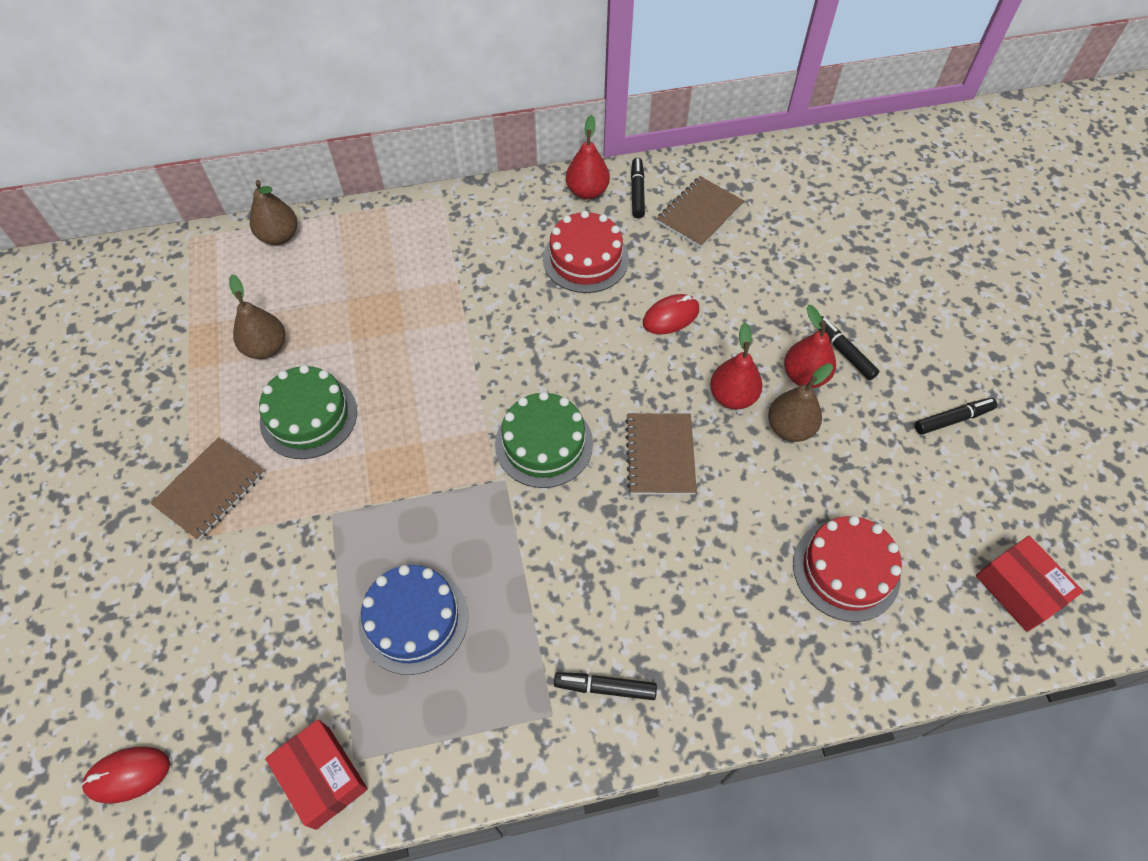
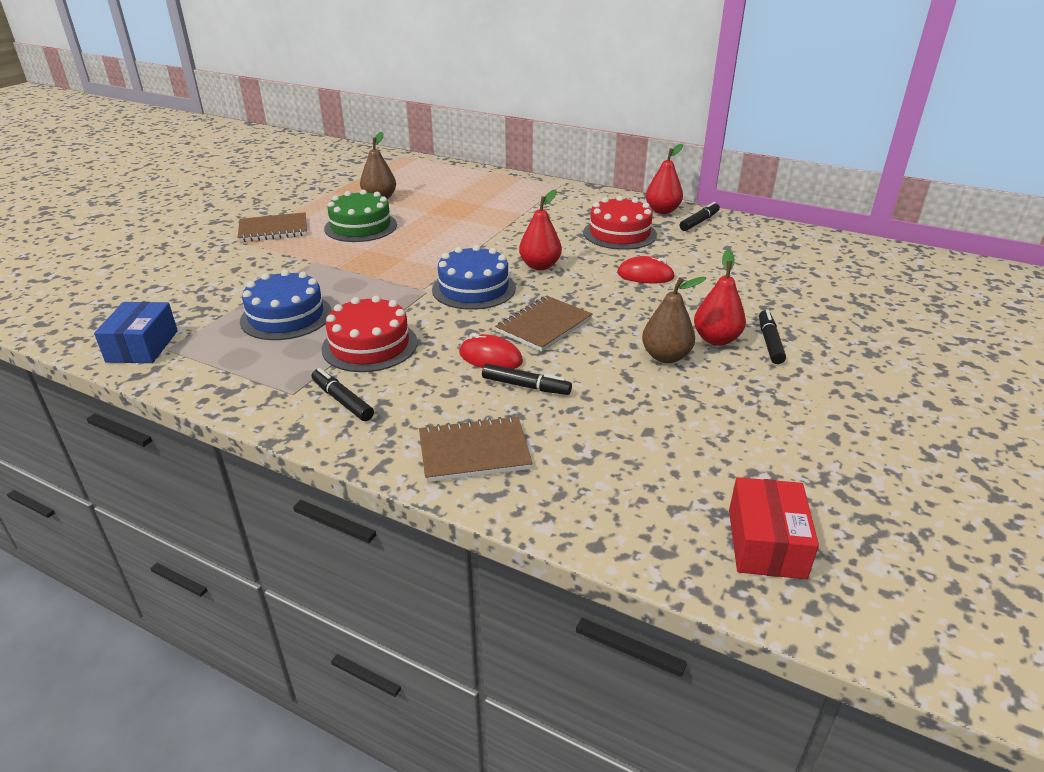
camera: 40 degrees right, 25 degrees down
red mouse [81,747,170,804] -> red mouse moved to [459,333,523,369]
brown pear [250,180,297,245] -> none
red box [265,719,368,830] -> blue box [94,302,178,363]
green cake [495,391,593,488] -> blue cake [432,245,516,310]
brown notebook [657,176,744,248] -> brown notebook moved to [419,416,533,482]
red pear [710,323,763,409] -> red pear moved to [519,189,562,270]
red cake [793,516,902,622] -> red cake moved to [321,296,418,372]
black marker [915,398,997,435] -> black marker moved to [482,364,572,395]

